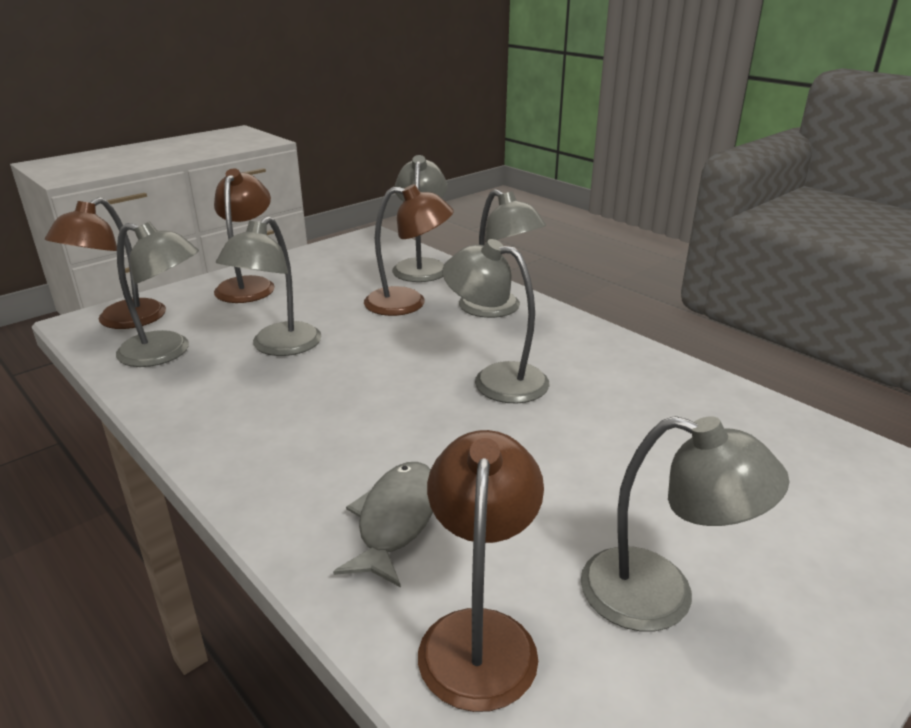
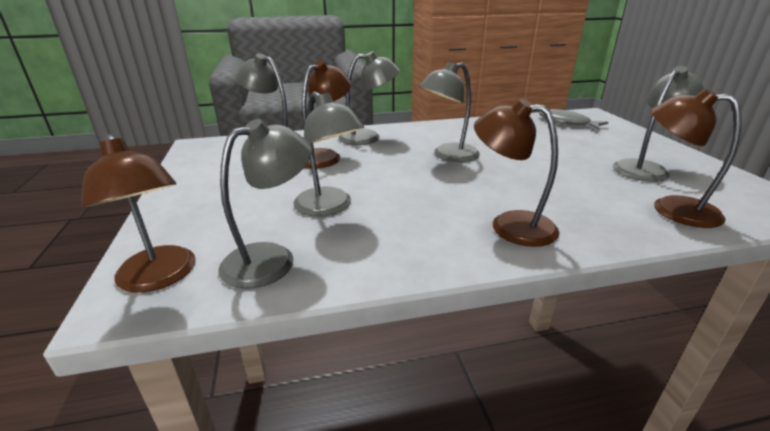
camera: 60 degrees left, 0 degrees up
brown lamp [214,168,275,303] -> brown lamp moved to [474,98,559,247]
grey fish [333,462,433,587] -> grey fish moved to [539,109,609,130]

